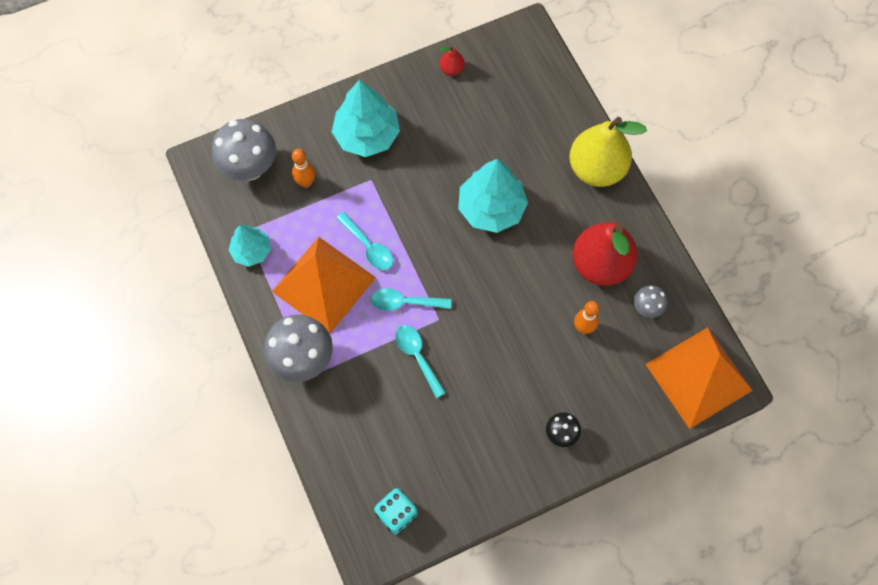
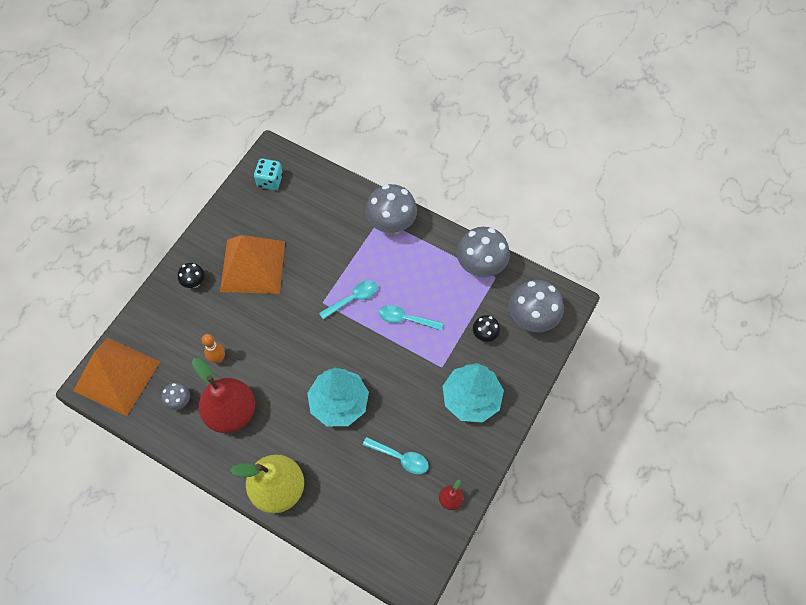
camera: 145 degrees right, 5 degrees down
turquoise tree [228,225,271,267] -> grey mushroom [457,227,510,278]
orange pyramid [272,237,376,334] -> orange pyramid moved to [220,235,285,294]
orange bowling pin [292,149,315,188] -> black mushroom [473,315,500,342]
turquoise spoon [395,325,446,398] -> turquoise spoon moved to [363,437,429,474]

